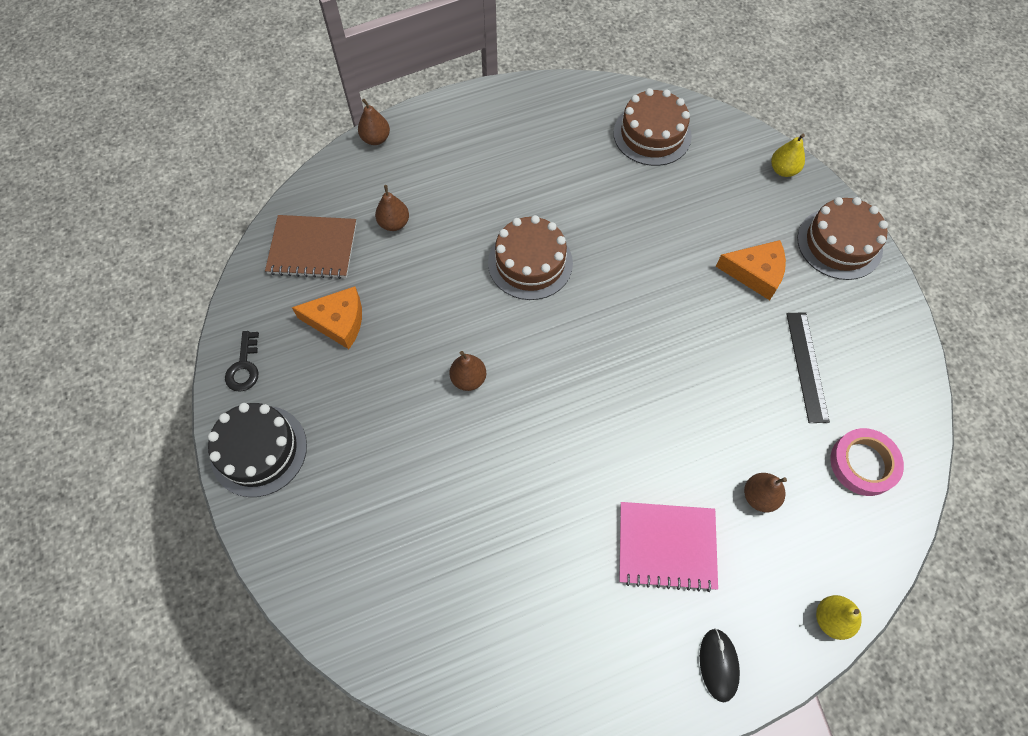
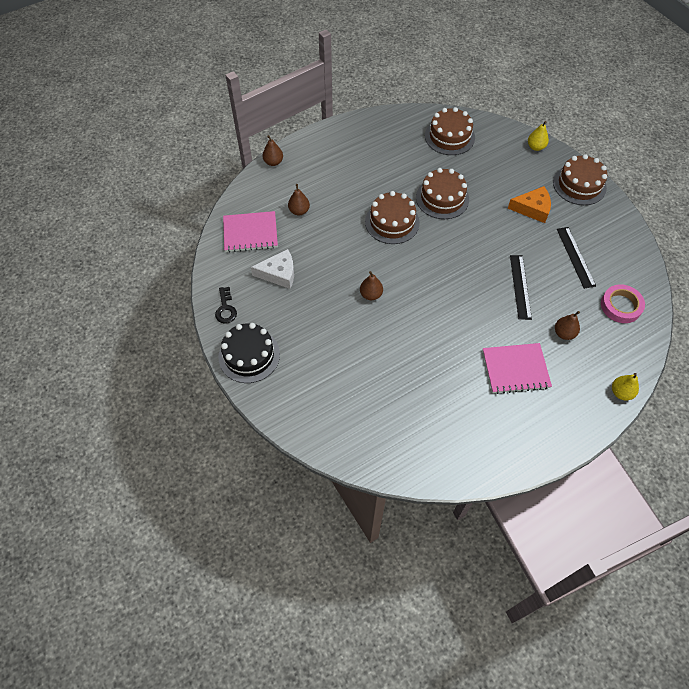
camera: 10 degrees left, 5 degrees down
brown notebook [265,215,357,279] -> pink notebook [223,211,278,253]
orange cheese [292,286,362,349] -> white cheese [251,249,294,289]
black mouse [700,628,740,702] -> none
none -> brown cake [416,168,469,219]
none -> black ruler [510,255,532,320]

